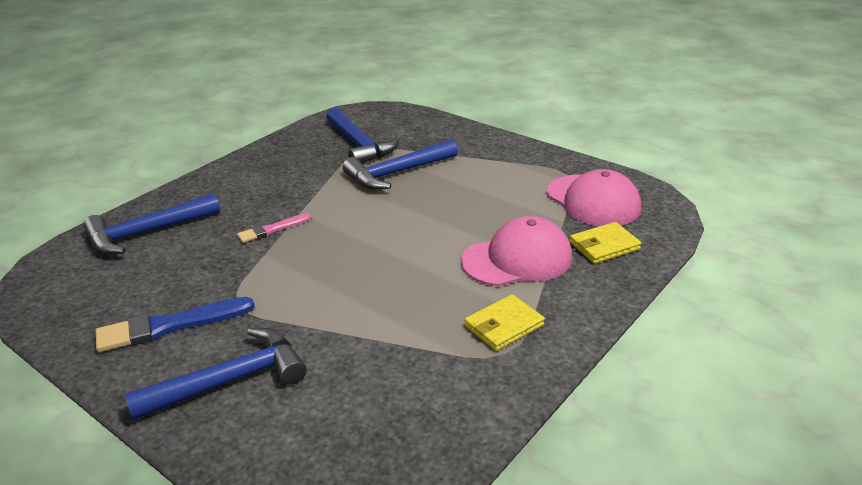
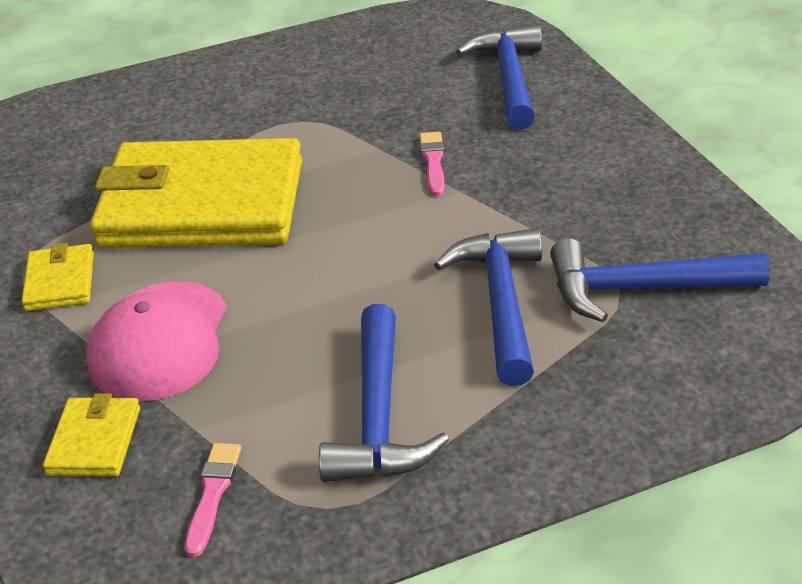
camera: 120 degrees right, 5 degrees up
blue brush [95,297,255,352] -> none
blue hammer [124,328,307,420] -> blue hammer moved to [319,304,449,482]
pink cap [547,169,641,226] -> pink brush [185,443,241,557]
none -> yellow wallet [90,138,302,248]

